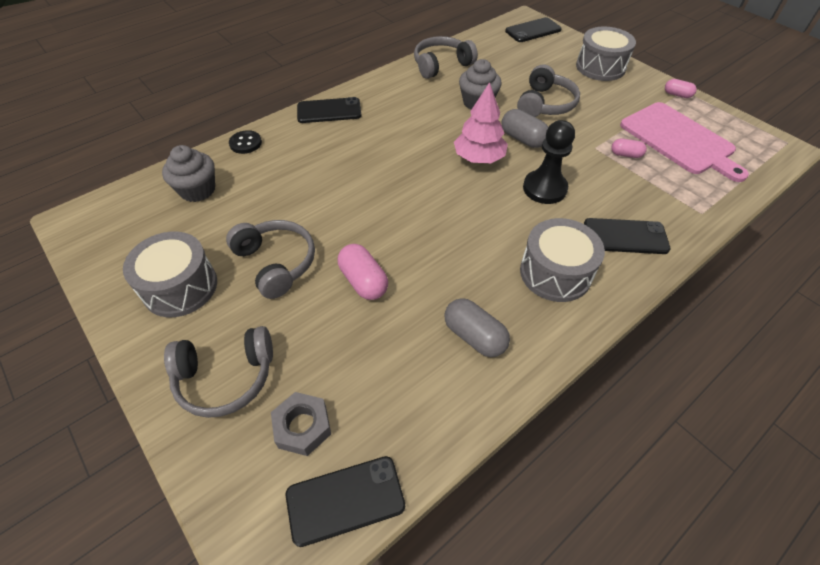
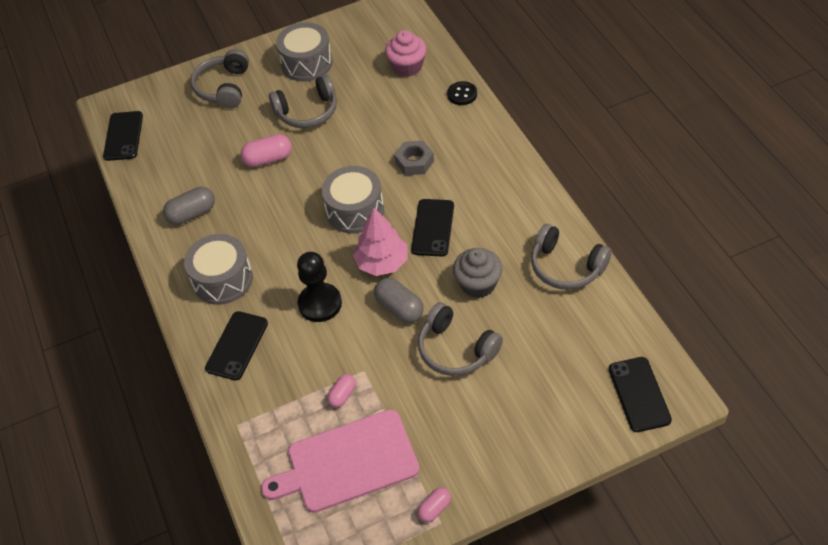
camera: 110 degrees right, 0 degrees up
grey cupcake [162,145,215,202] -> pink cupcake [385,30,427,77]
grey nut [271,392,331,456] -> grey nut moved to [394,141,434,175]
black phone [297,97,362,123] -> black phone moved to [411,199,454,257]
grey headphones [414,36,478,79] -> grey headphones turned 135 degrees clockwise [531,224,611,290]
grey capsule [502,109,549,148] -> grey capsule turned 75 degrees clockwise [374,278,424,323]
grey drum [576,27,636,81] -> grey drum moved to [321,166,384,233]

